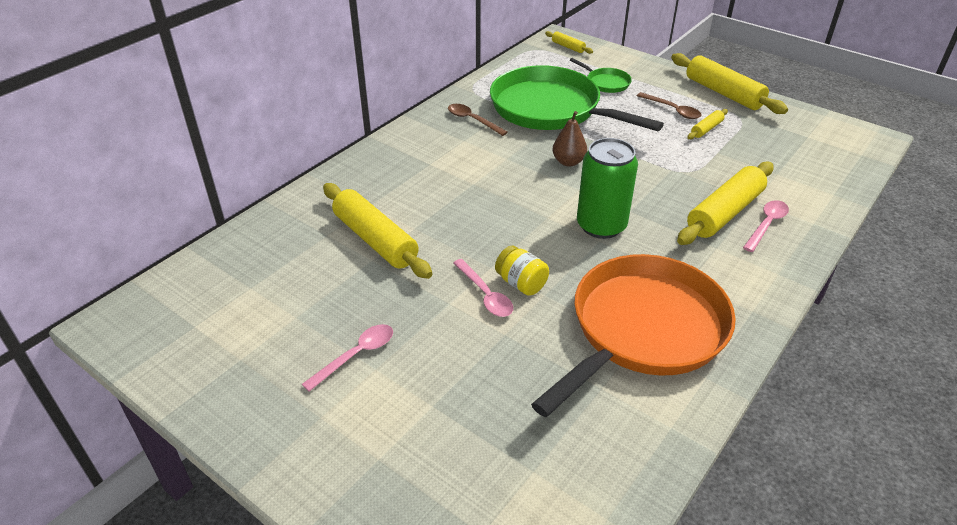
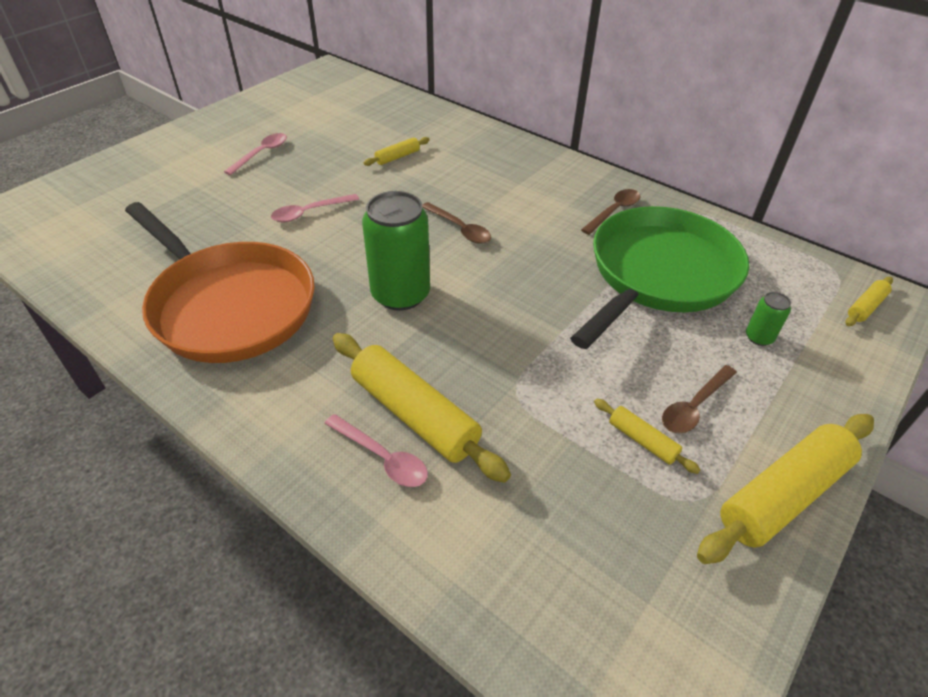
camera: 90 degrees right, 5 degrees up
pink spoon [302,324,393,392] -> pink spoon turned 105 degrees counterclockwise [224,133,287,175]
yellow rolling pin [323,183,432,279] -> yellow rolling pin [364,137,430,166], size x0.48
yellow jar [495,246,549,296] -> none
brown pear [552,111,587,167] -> none
green pan [570,58,632,93] -> green can [746,292,791,346]
none -> brown spoon [422,202,491,244]

